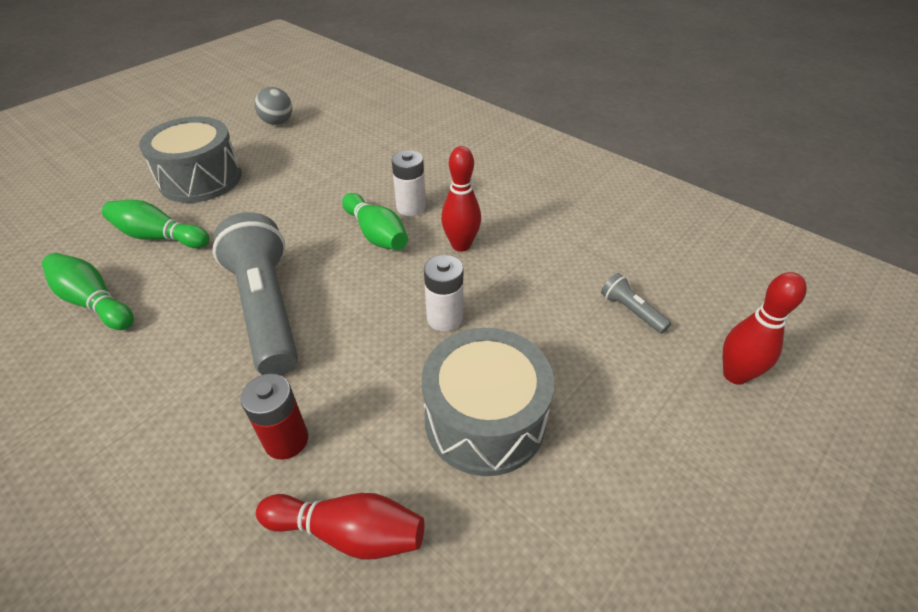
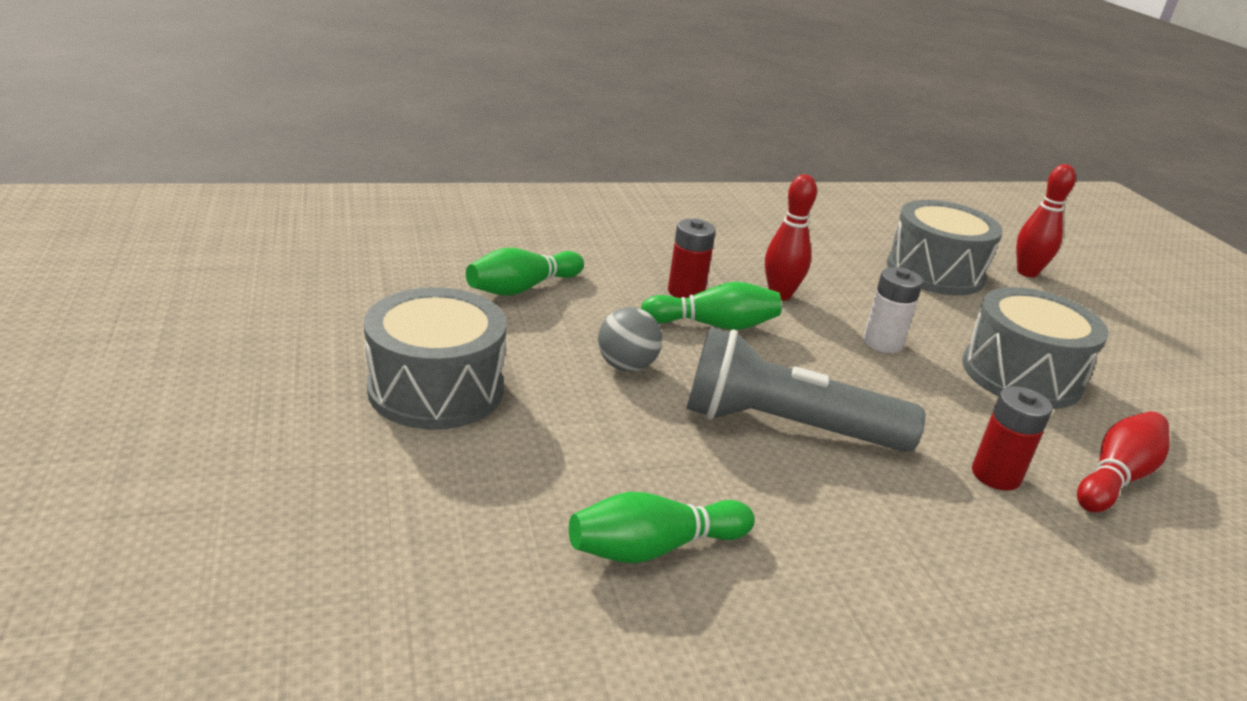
camera: 60 degrees left, 15 degrees down
green bowling pin [102,200,210,248] -> green bowling pin moved to [466,248,584,296]
grey ball [254,87,292,125] -> grey ball moved to [598,307,662,372]
white battery [392,150,426,216] -> red battery [668,218,716,298]
grey flashlight [601,273,671,334] -> grey drum [887,200,1003,295]

